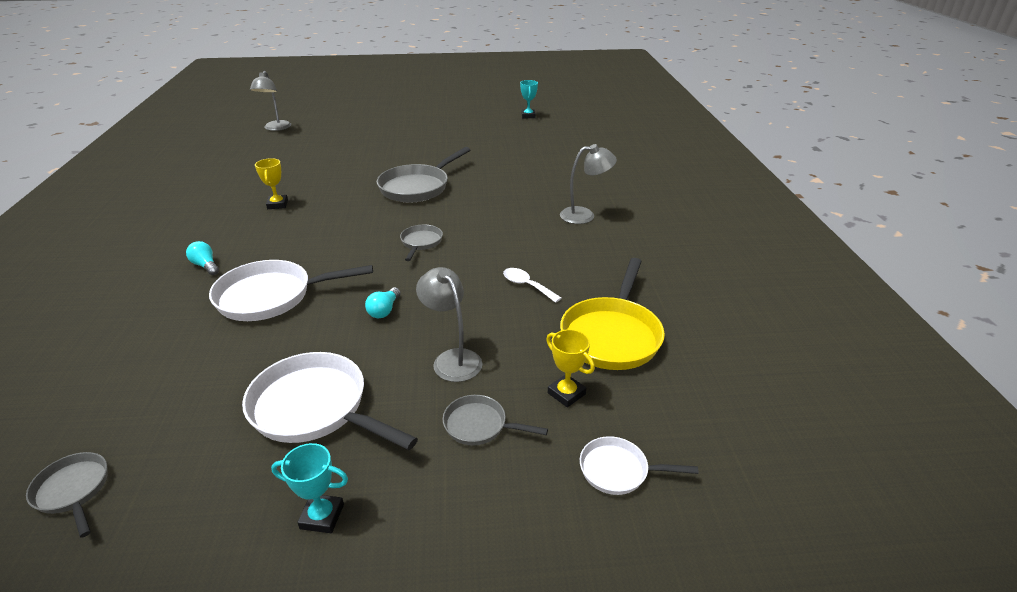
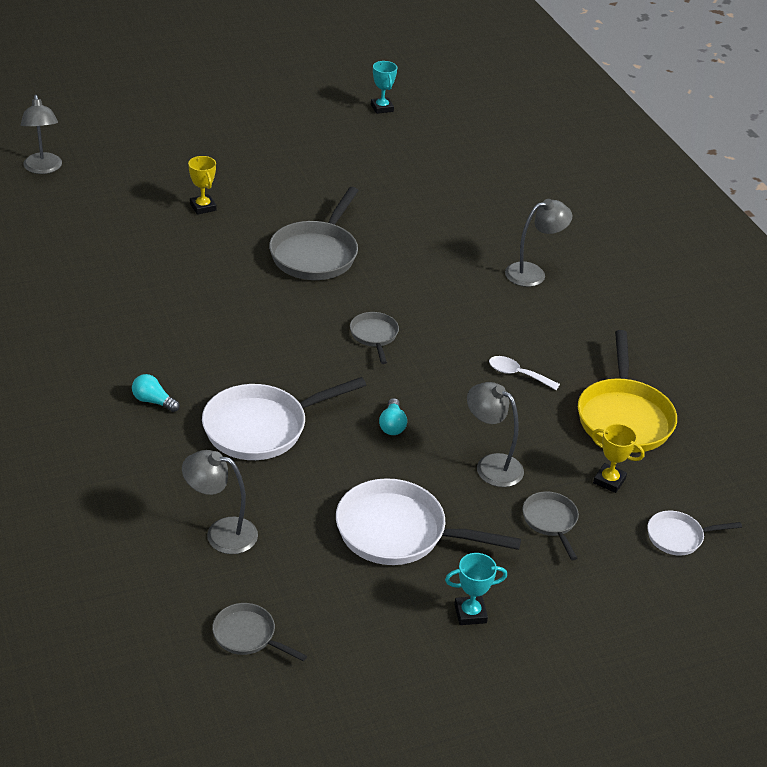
camera: 20 degrees left, 5 degrees up
yellow trophy [255,158,288,209] -> yellow trophy moved to [188,156,216,215]
grey pan [443,395,548,445] -> grey pan turned 75 degrees clockwise [522,491,579,560]
none -> grey lamp [182,450,258,554]

